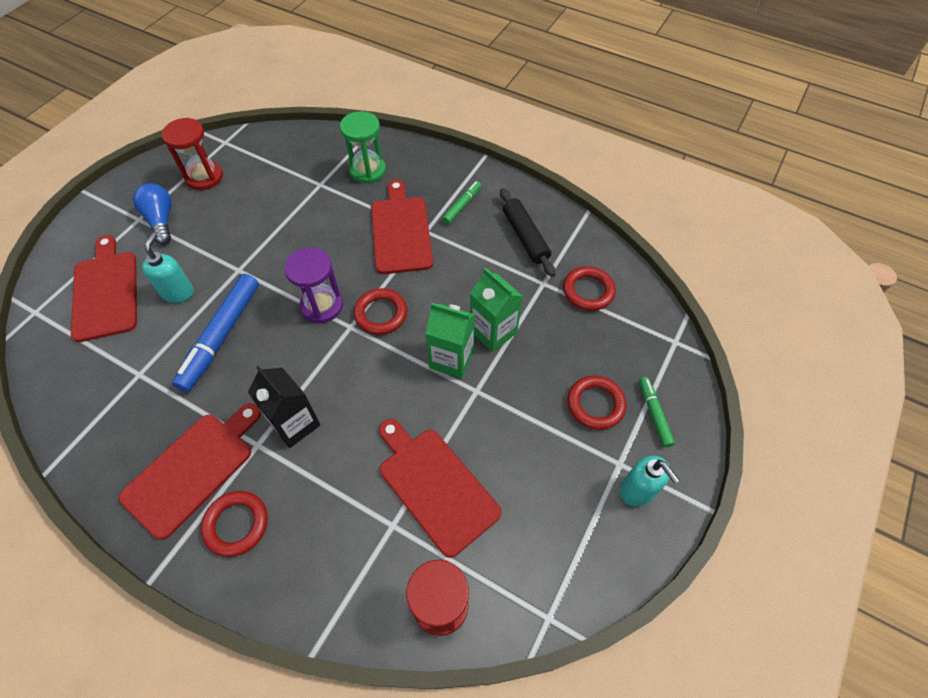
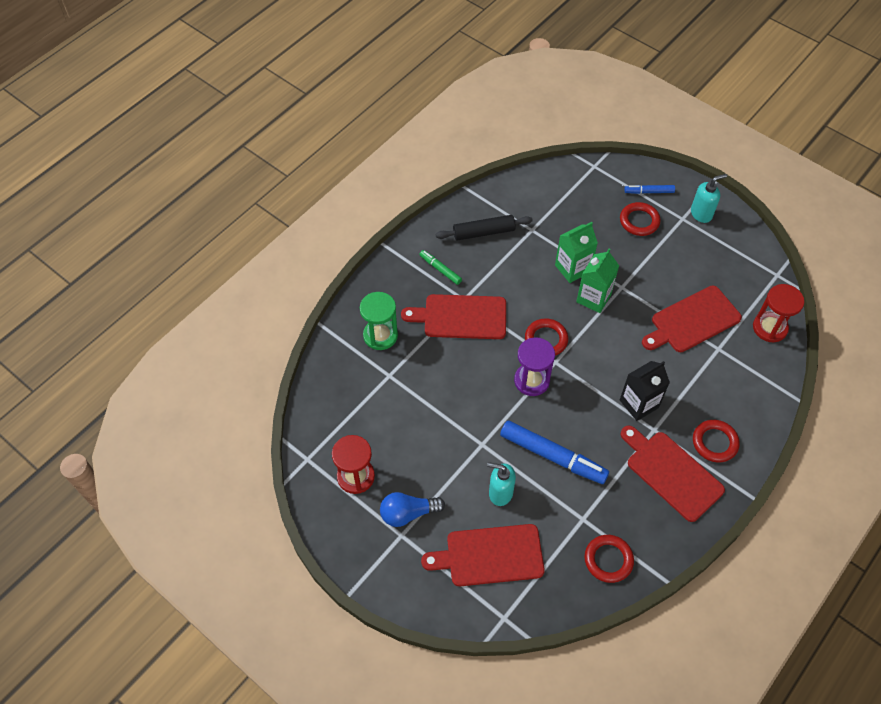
camera: 80 degrees left, 0 degrees up
red ring [563,266,616,311] -> red ring moved to [585,535,634,583]
green marker [639,377,675,447] -> blue marker [624,185,675,194]

